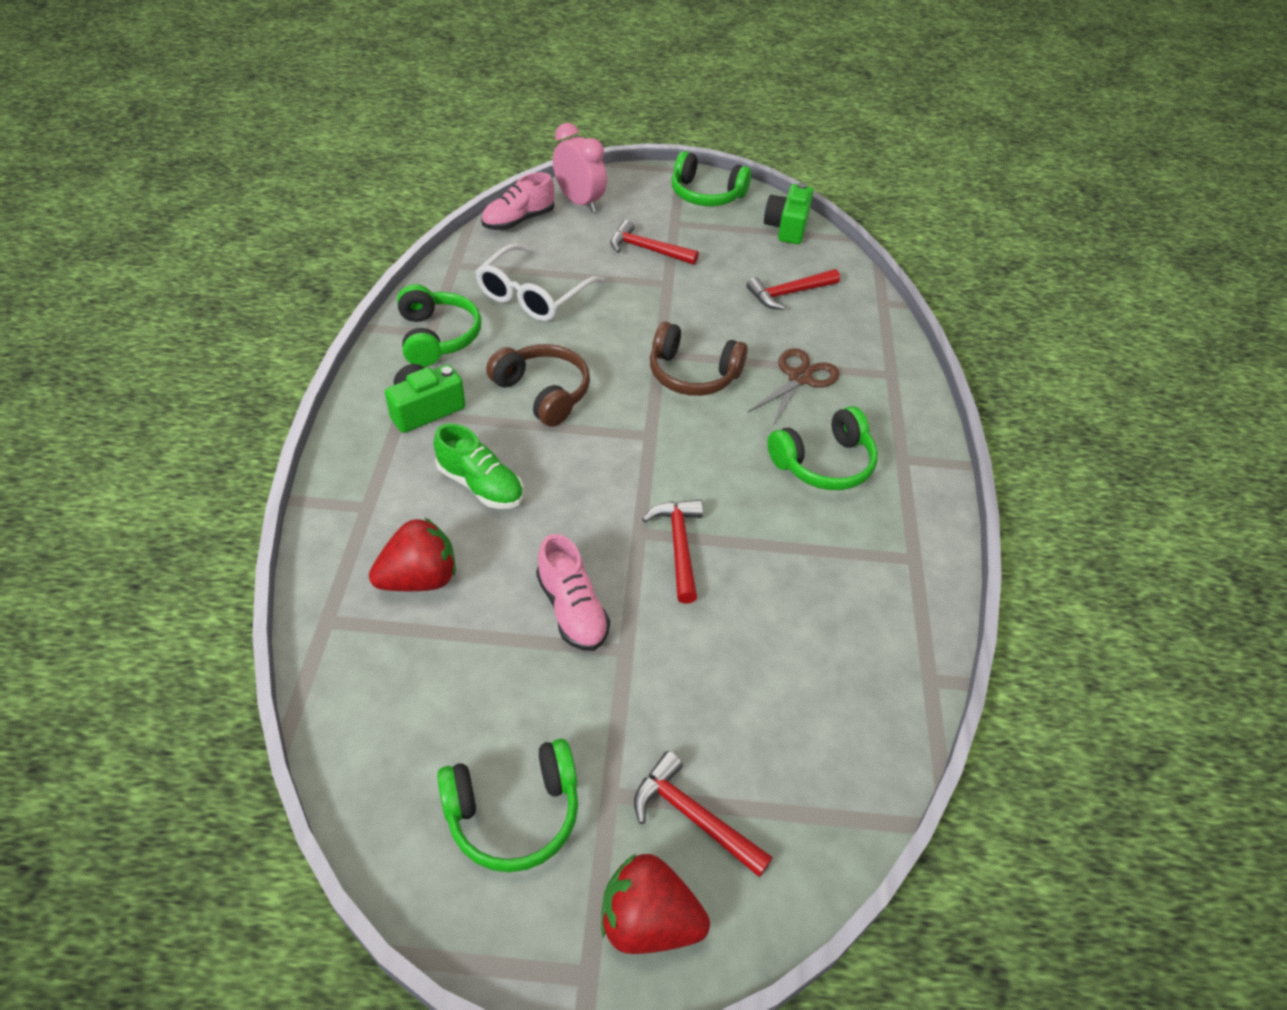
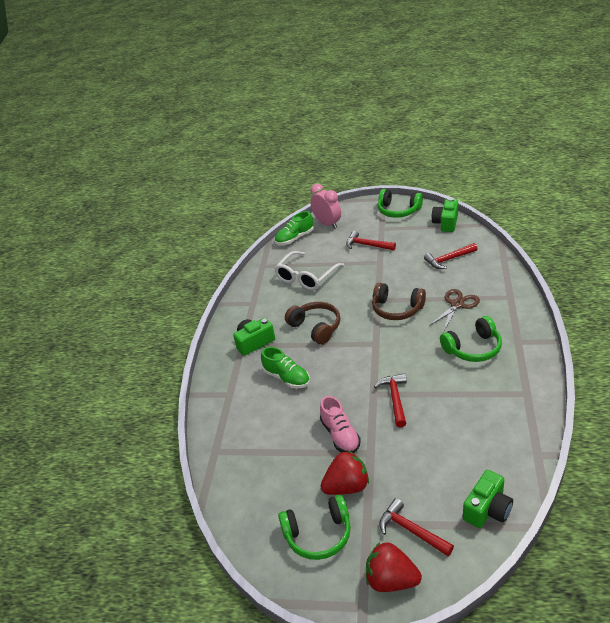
camera: 10 degrees right, 10 degrees down
red strawberry [369,517,456,591] -> red strawberry moved to [320,451,369,495]
green headphones [397,284,481,367] -> none
pink shoe [481,172,555,230] -> green shoe [275,211,314,245]
none -> green camera [463,470,513,528]

